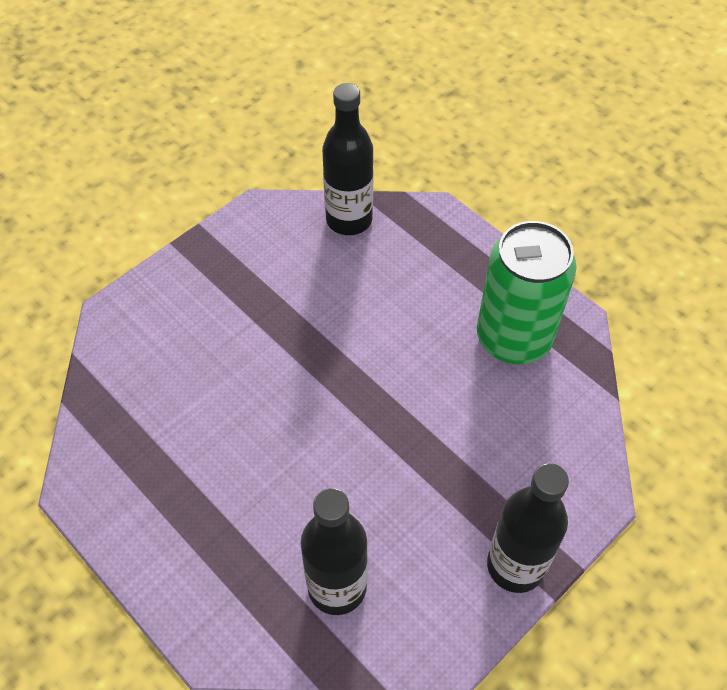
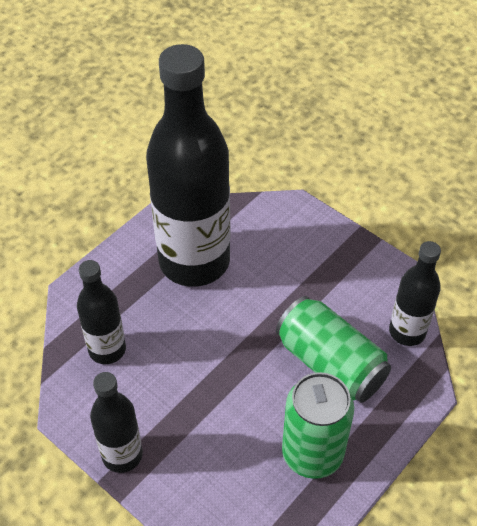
camera: 85 degrees right, 5 degrees down
none -> black bottle [146,44,230,287]
none -> green can [276,296,391,403]

